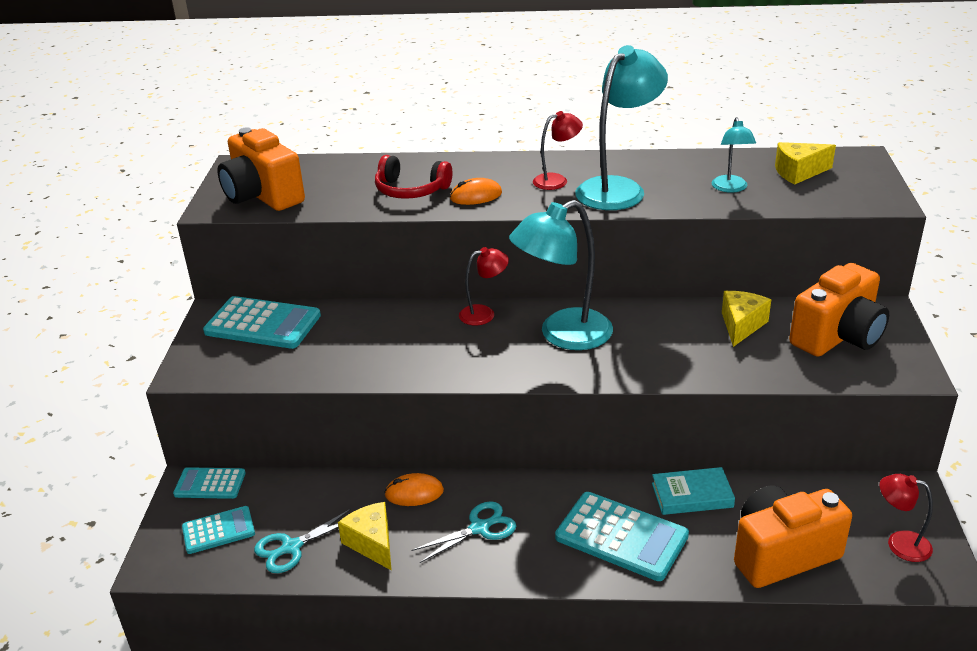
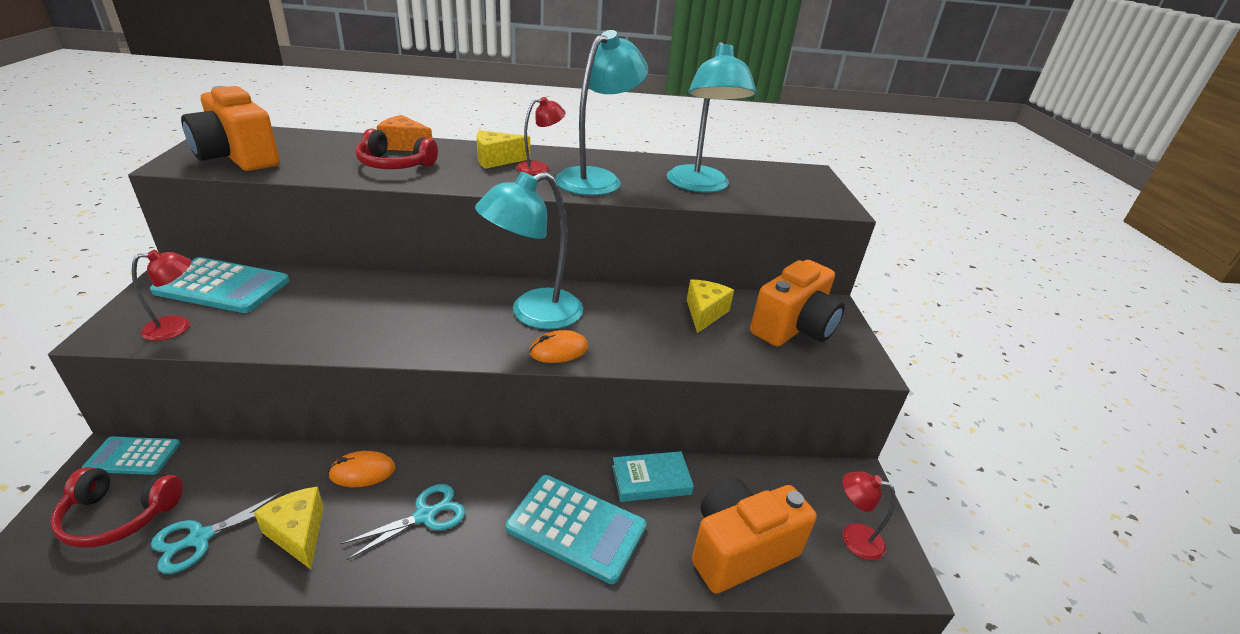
camera: 10 degrees left, 0 degrees up
turquoise calculator [182,506,255,554] -> red headphones [50,467,183,548]
orange mouse [450,178,502,205] -> orange mouse moved to [529,330,588,363]
red lamp [459,247,509,325] -> red lamp moved to [132,250,191,341]
turquoise lamp [712,117,756,193] -> turquoise lamp [667,42,757,193], size x1.94
yellow cheese [775,142,836,184] -> yellow cheese moved to [477,130,530,169]
none -> orange cheese [377,115,432,151]

